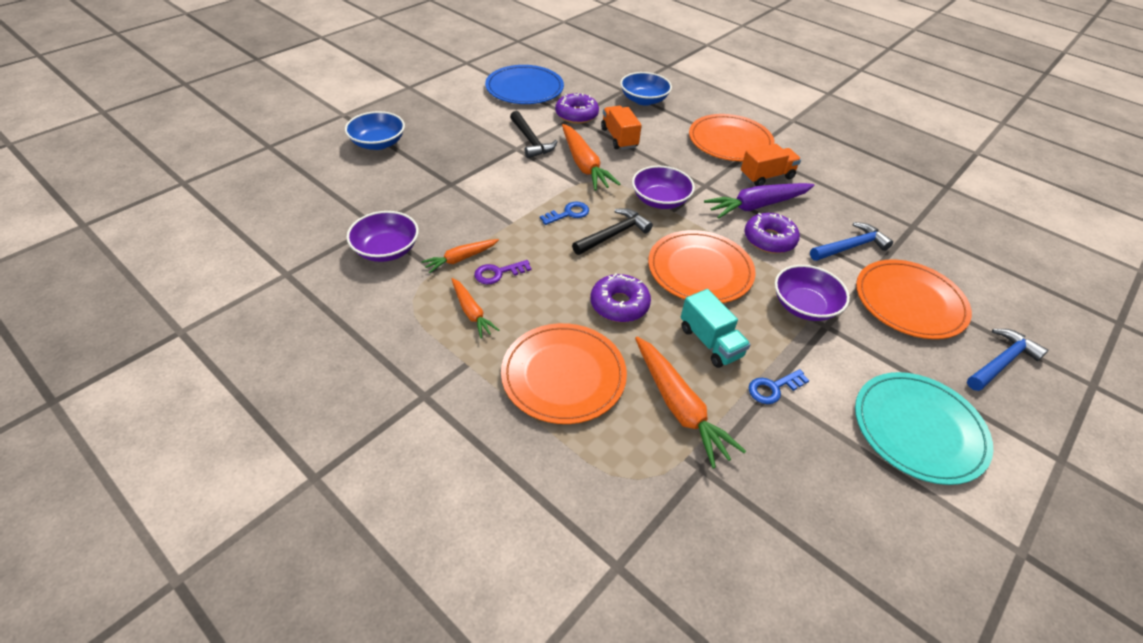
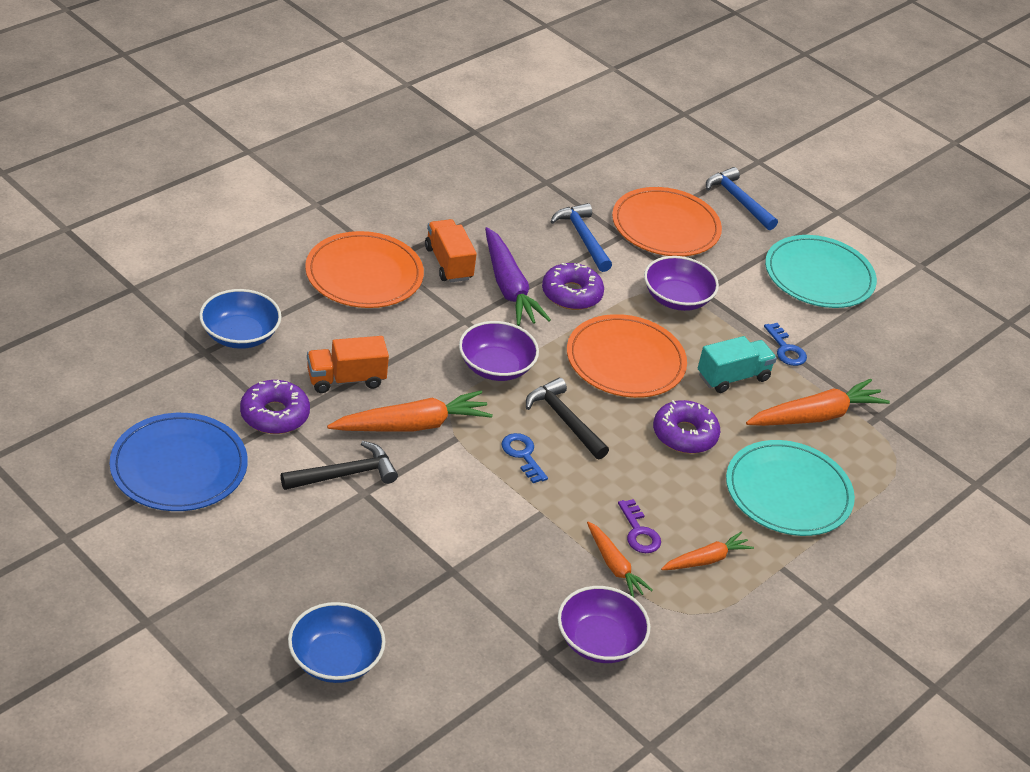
camera: 90 degrees left, 5 degrees down
orange plate [501,323,627,424] -> turquoise plate [726,440,855,536]

